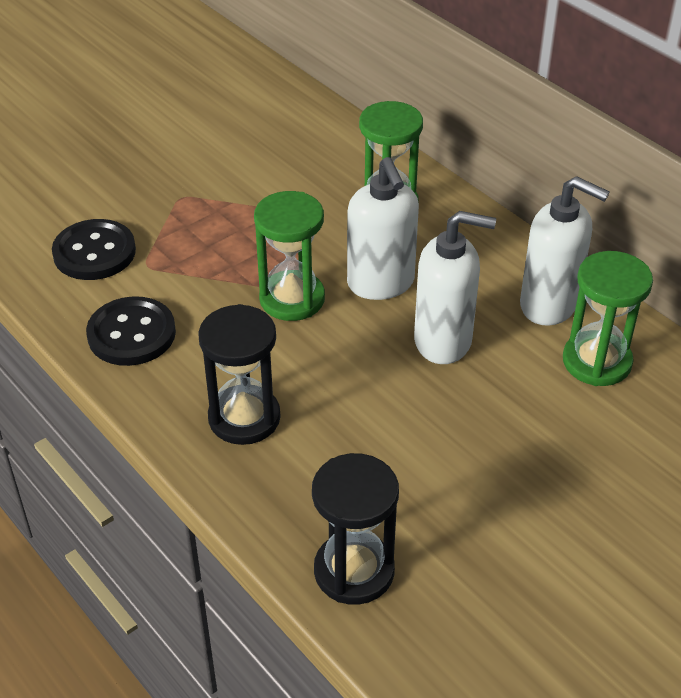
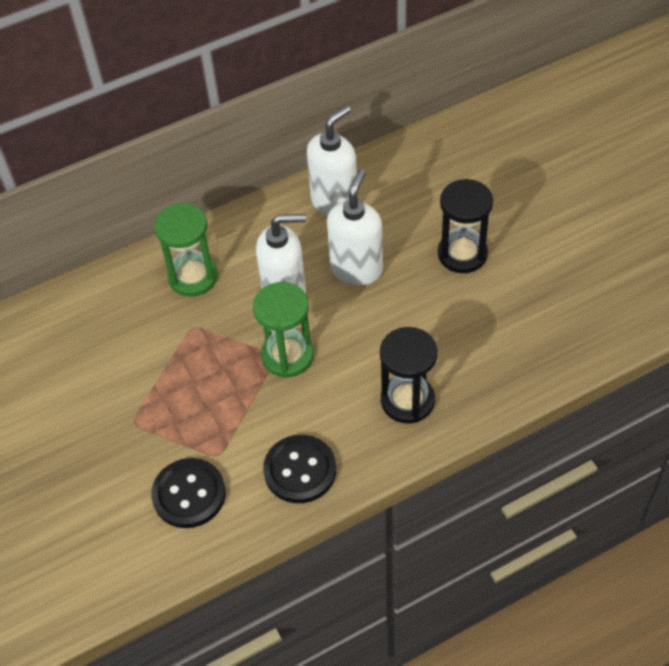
camera: 75 degrees left, 10 degrees up
black hourglass [312,453,399,605] -> black hourglass moved to [438,179,493,273]
green hourglass [563,251,653,386] -> none

